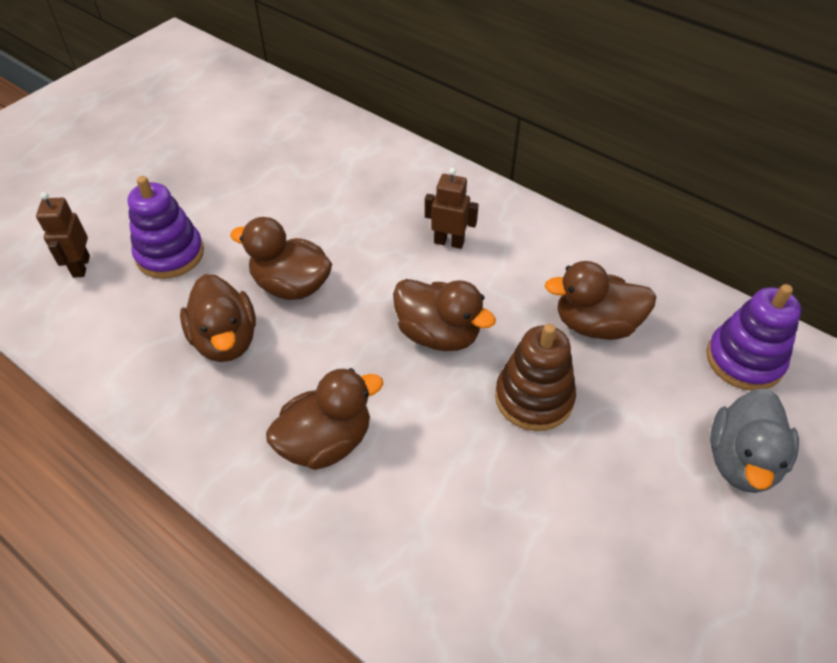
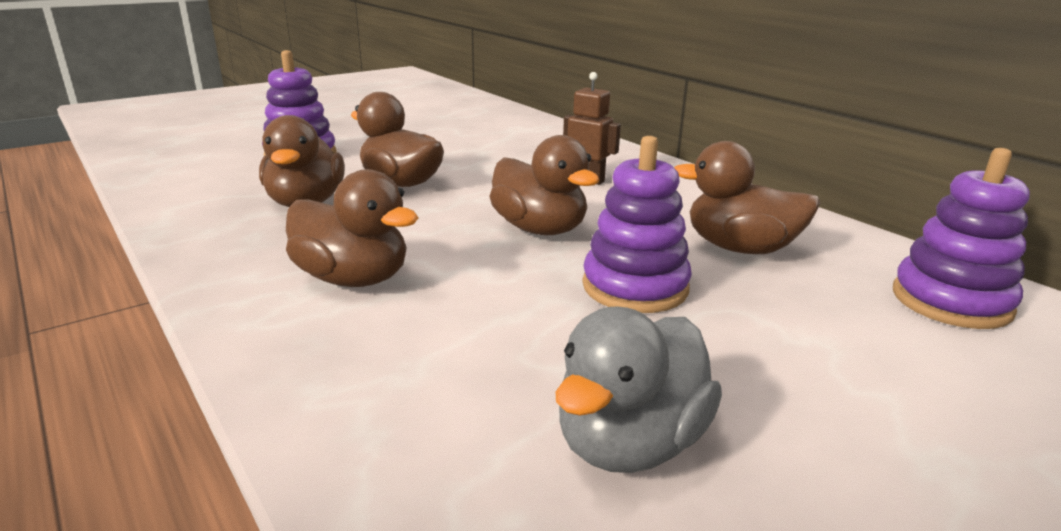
camera: 15 degrees right, 25 degrees down
brown robot [36,192,90,278] -> none
brown duck [266,368,383,470] -> brown duck turned 45 degrees clockwise [286,169,418,287]
brown stacking toy [495,324,576,431] -> purple stacking toy [582,136,692,313]
grey duck [710,389,799,493] -> grey duck moved to [555,307,722,473]

